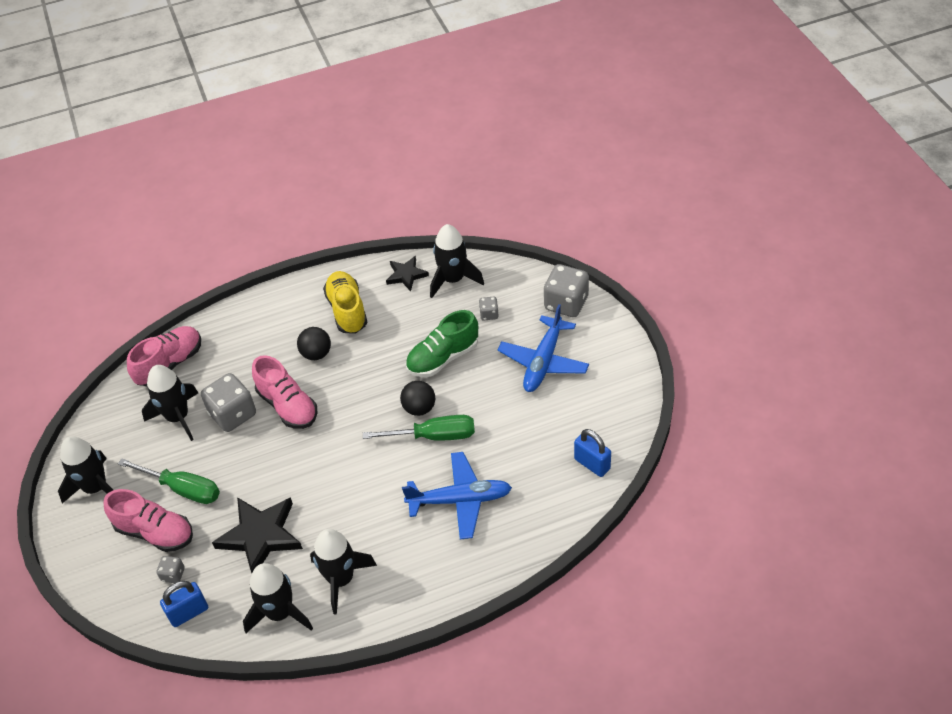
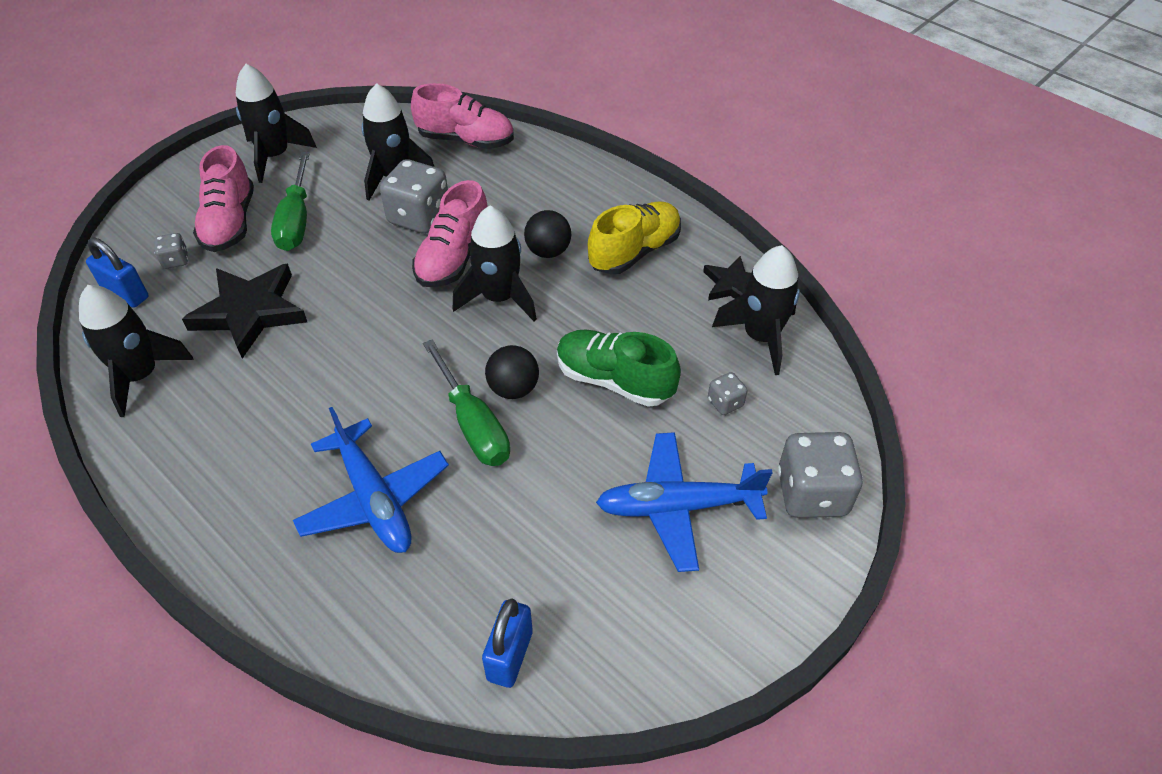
camera: 60 degrees right, 0 degrees up
black rocket [310,529,377,615] -> black rocket moved to [453,205,537,321]

